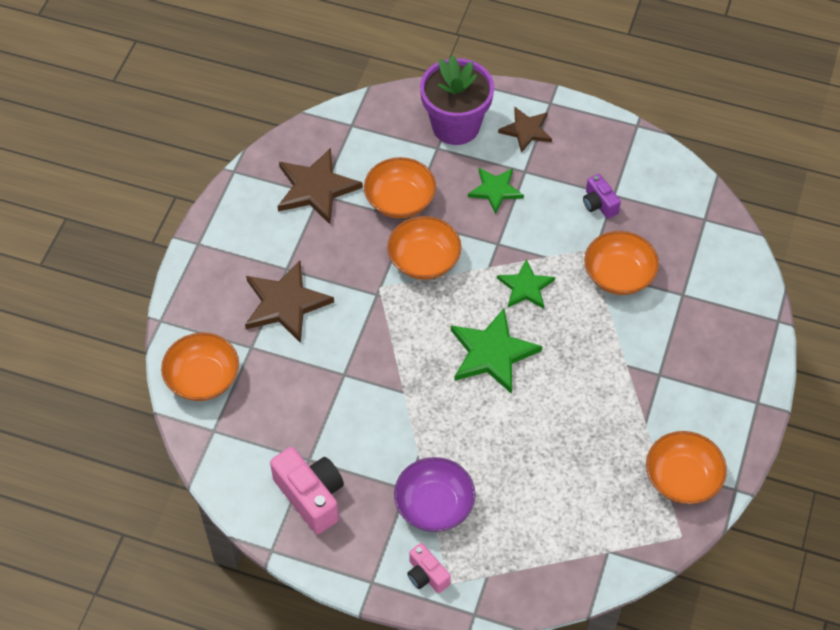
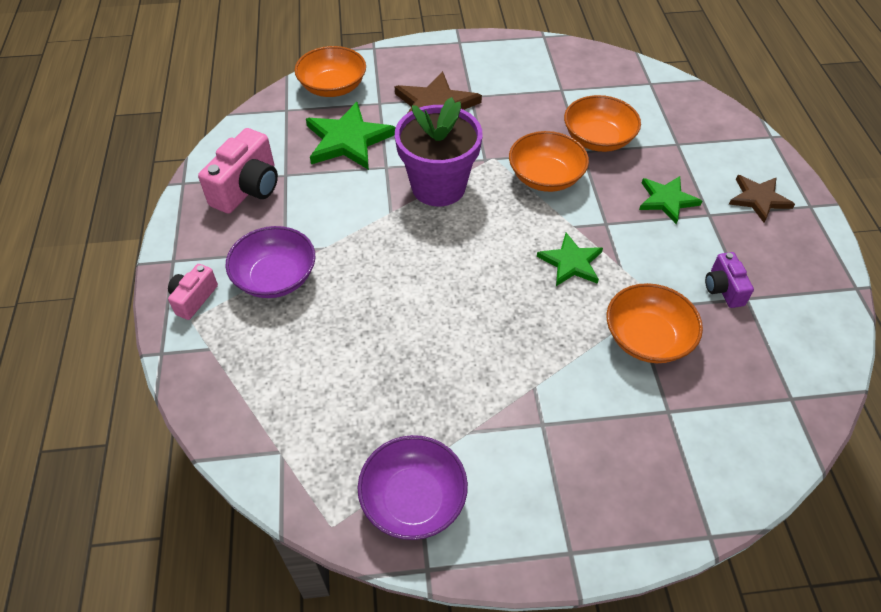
camera: 65 degrees right, 5 degrees down
brown star [278,148,363,224] -> none
purple flower pot [420,55,494,145] -> purple flower pot moved to [395,97,483,206]
green star [451,309,542,394] -> green star moved to [306,102,396,170]
purple camera [583,174,621,219] -> purple camera turned 45 degrees counterclockwise [705,252,754,308]
orange bowl [646,431,727,504] -> purple bowl [358,435,468,540]

